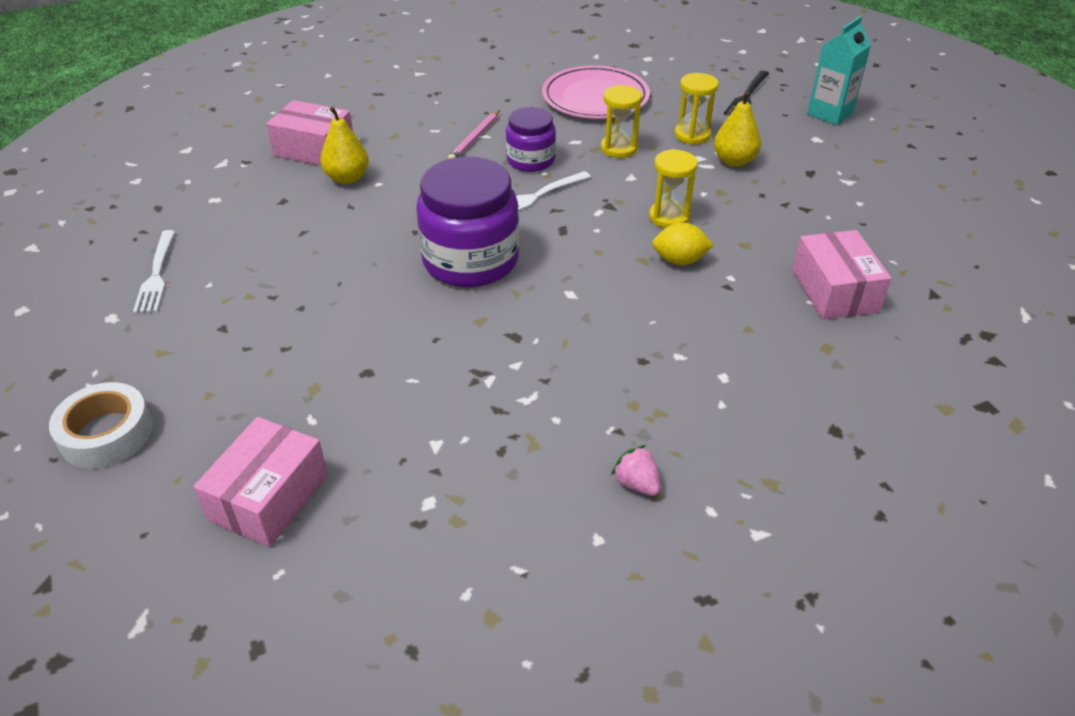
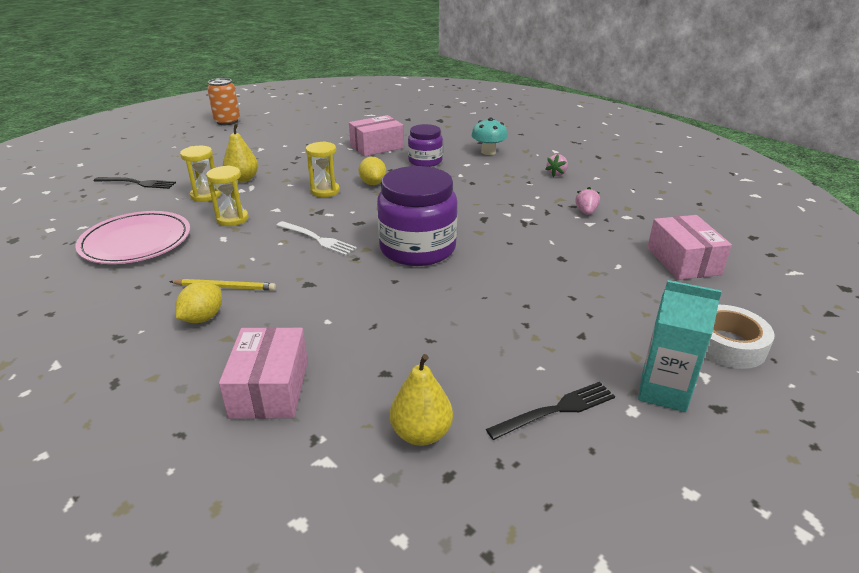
camera: 110 degrees left, 10 degrees down
white fork [133,230,175,313] -> black fork [486,382,615,440]
pink box [193,417,328,547] -> pink box turned 75 degrees clockwise [647,215,732,280]
yellow pear [320,107,369,184] -> yellow pear moved to [390,354,453,446]
pink pencil [448,110,500,159] -> yellow pencil [169,279,276,291]
purple jar [506,107,556,172] -> purple jar moved to [408,124,443,167]
turquoise carton [807,16,871,125] -> turquoise carton moved to [638,280,722,412]
none -> yellow lemon [175,282,222,323]
none -> orange can [207,78,240,125]
none -> turquoise mushroom [471,117,508,155]
none -> pink strawberry [575,187,600,215]

